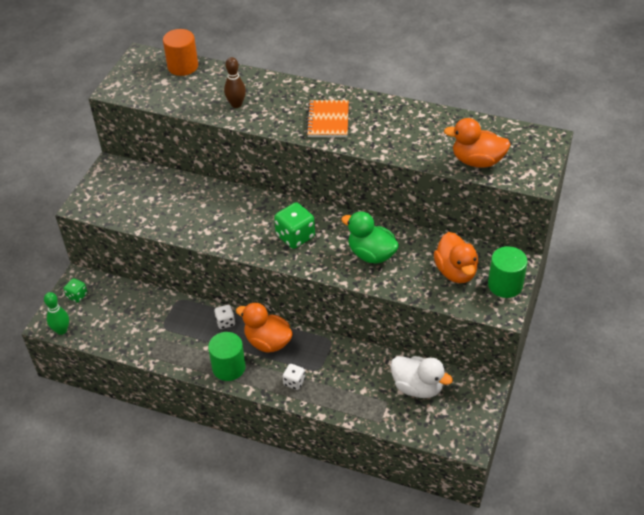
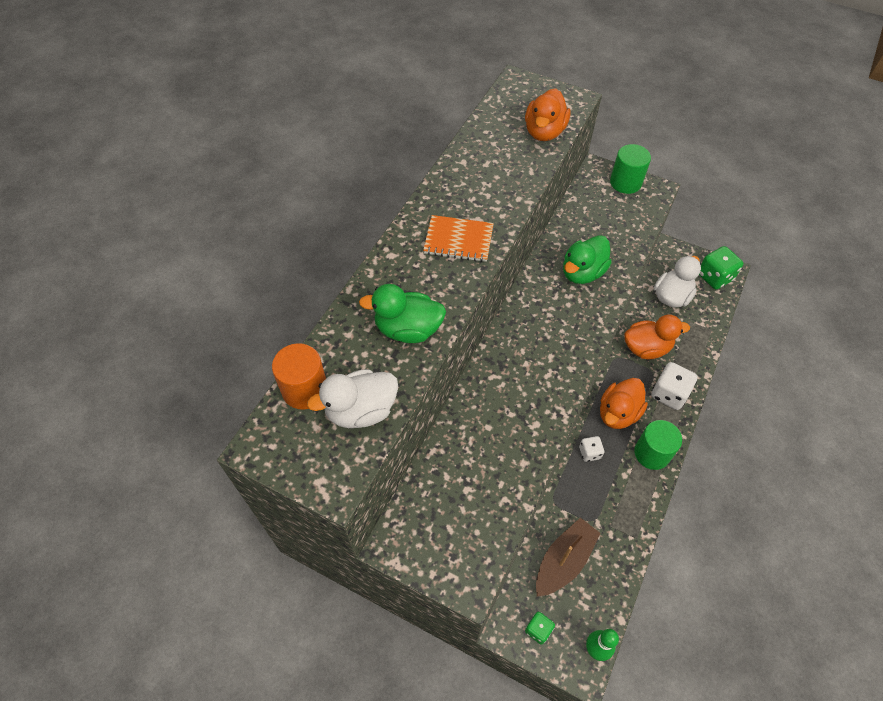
camera: 85 degrees left, 10 degrees up
brown bowling pin [224,57,246,108] -> green duck [359,284,446,343]
green dice [274,202,315,249] -> green dice moved to [699,246,744,289]
white dice [282,364,305,390] -> white dice [651,362,698,410], size x1.76
orange duck [434,232,478,283] -> orange duck moved to [624,315,690,359]
none -> white duck [307,369,398,428]
none -> brown boat [536,518,601,596]

